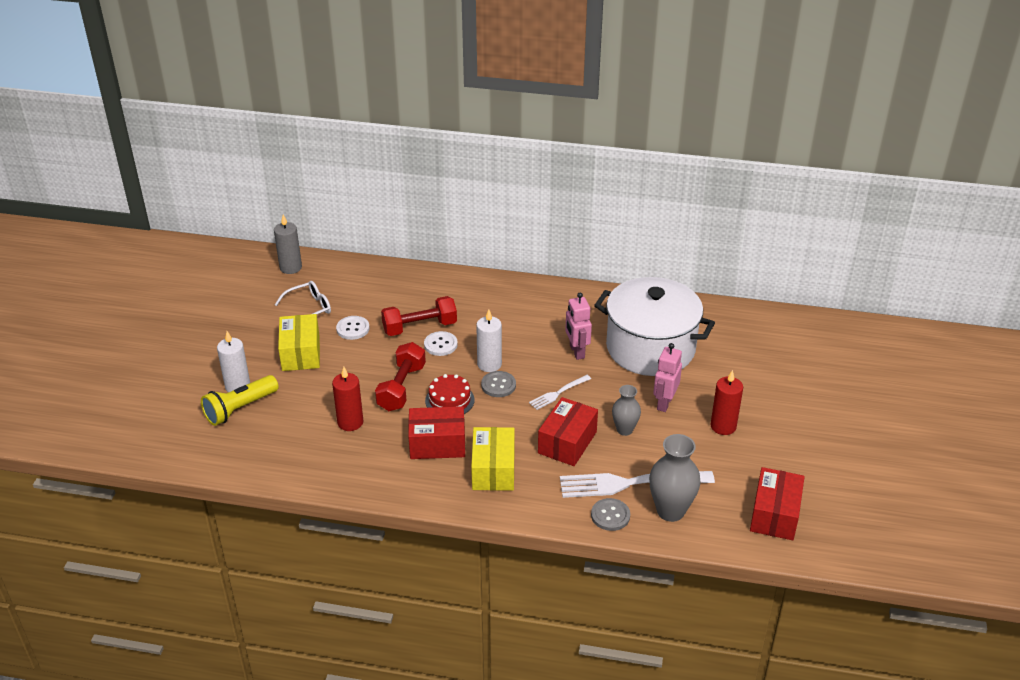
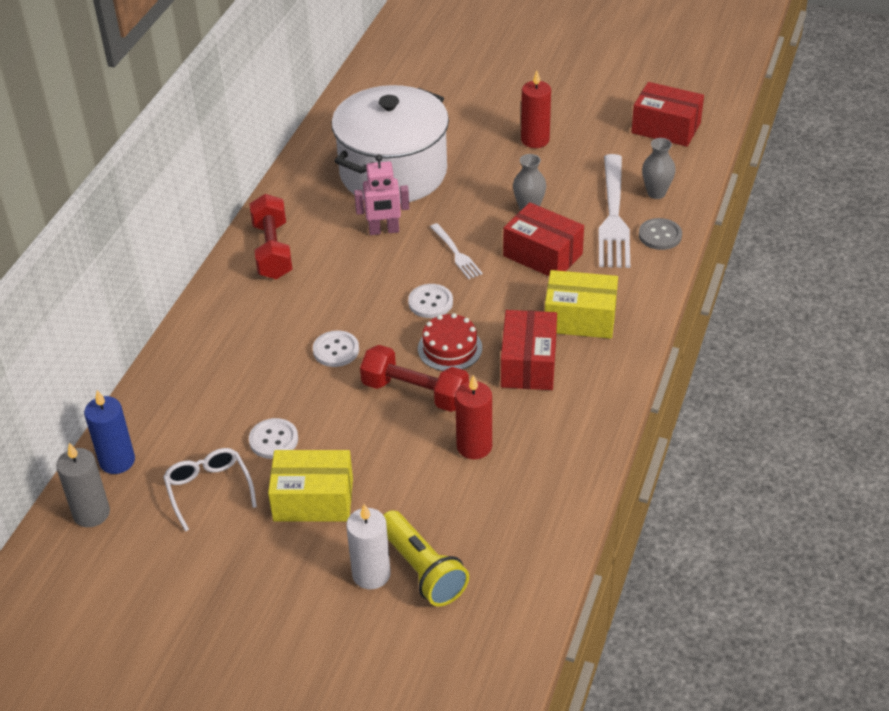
camera: 80 degrees left, 5 degrees up
red dumbbell [381,296,457,336] -> red dumbbell moved to [249,194,292,279]
white candle [476,309,502,372] -> none
grey button [481,371,516,397] -> white button [408,284,453,318]
grey vase [649,434,701,522] -> grey vase [642,138,676,199], size x0.61
pink robot [653,343,682,412] -> none
none -> blue candle [84,390,135,474]

